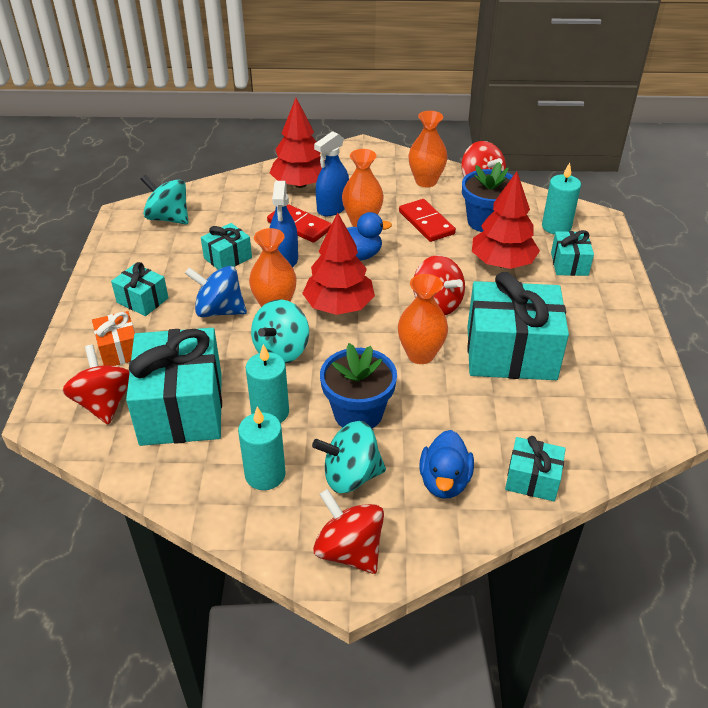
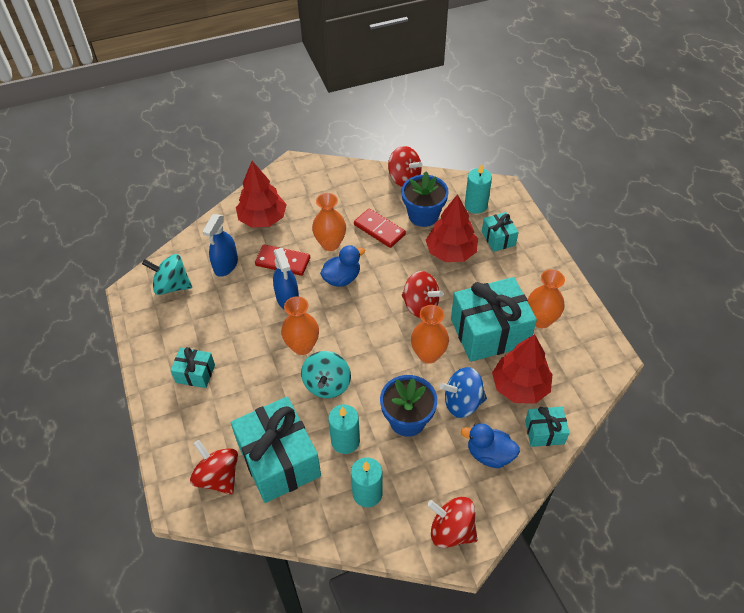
camera: 20 degrees left, 10 degrees up
orange gift [92,311,135,366] -> none
blue spinning top [185,266,247,317] -> blue spinning top moved to [440,367,487,418]
turquoise gift [201,223,252,270] -> none
red tree [302,213,375,315] -> red tree moved to [492,334,552,404]
turquoise spinning top [312,421,386,493] -> none
blue spray bottle [314,131,349,216] -> blue spray bottle moved to [202,214,238,277]
orange vase [408,111,448,187] -> orange vase moved to [527,269,565,328]
blue duck [419,430,474,499] -> blue duck turned 120 degrees clockwise [461,423,520,468]

